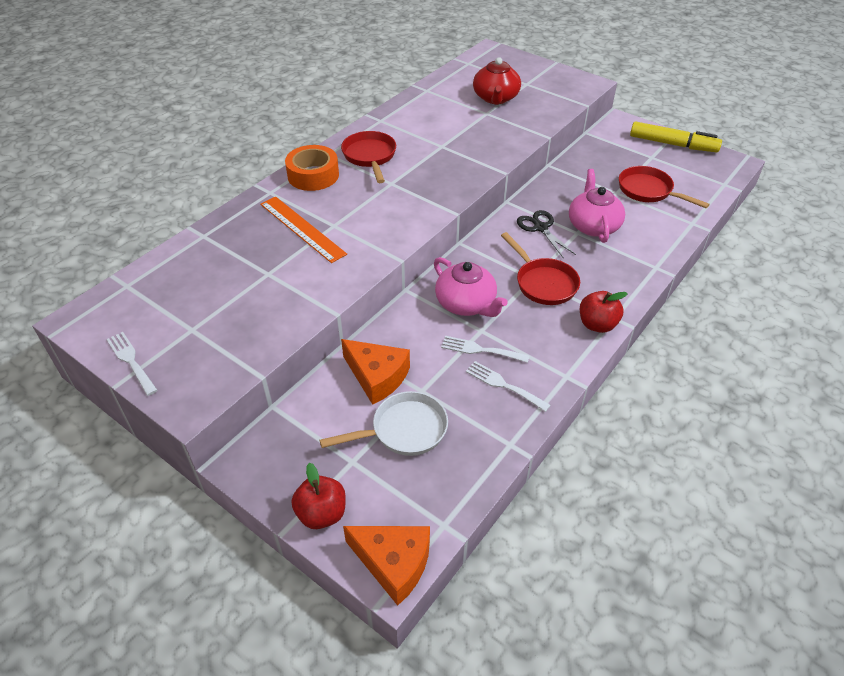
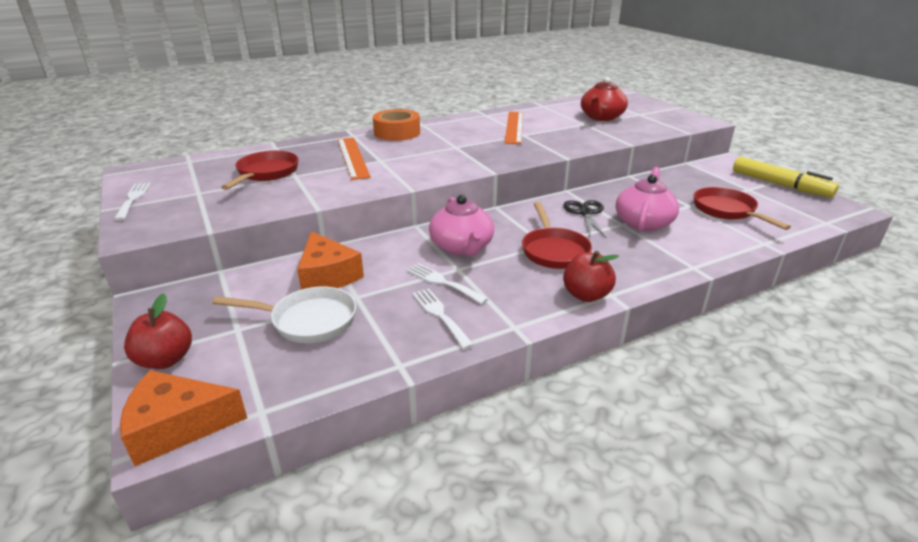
camera: 25 degrees right, 15 degrees down
red pan [341,131,396,183] -> red pan moved to [221,151,299,190]
orange cheese [343,526,430,606] -> orange cheese turned 120 degrees clockwise [120,370,247,466]
none -> orange ruler [505,112,523,144]

